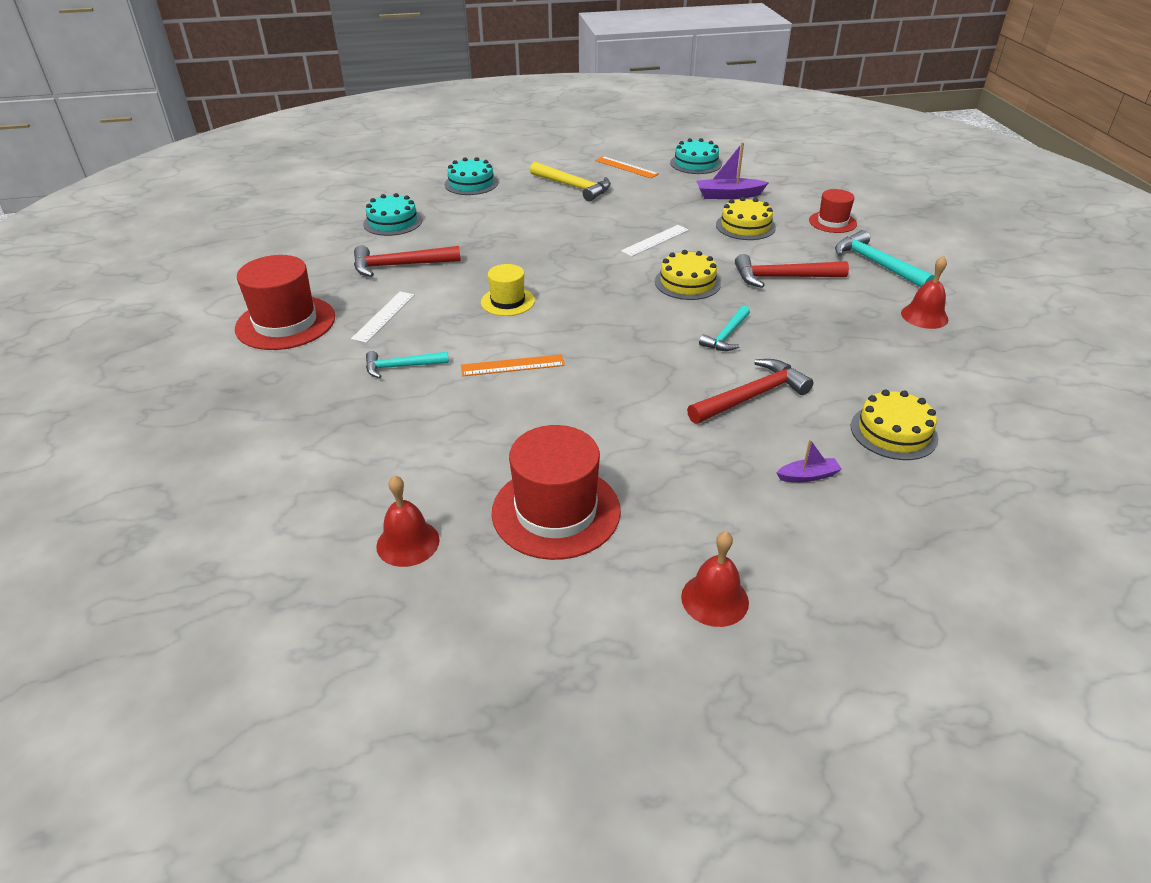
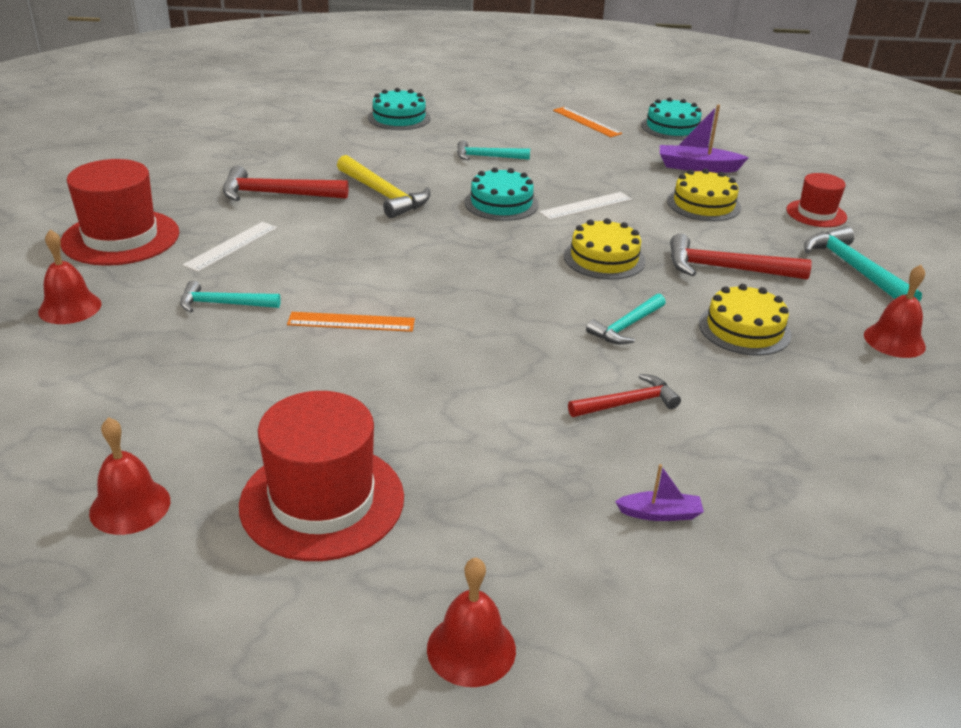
camera: 10 degrees right, 5 degrees down
turquoise cake [363,193,422,236] -> turquoise cake moved to [464,167,539,221]
yellow hat [481,264,535,316] -> none
yellow hammer [530,162,611,202] -> yellow hammer moved to [337,155,430,218]
red hammer [687,359,814,424] -> red hammer [568,374,681,417], size x0.65
yellow cake [851,390,938,460] -> yellow cake moved to [699,284,792,356]
none -> red bell [38,229,101,324]
none -> turquoise hammer [457,140,530,160]

